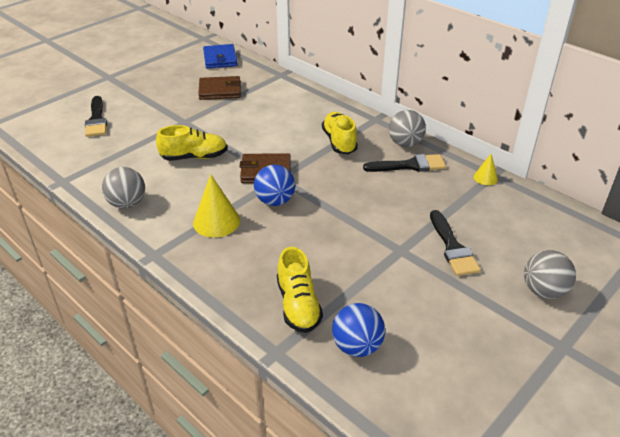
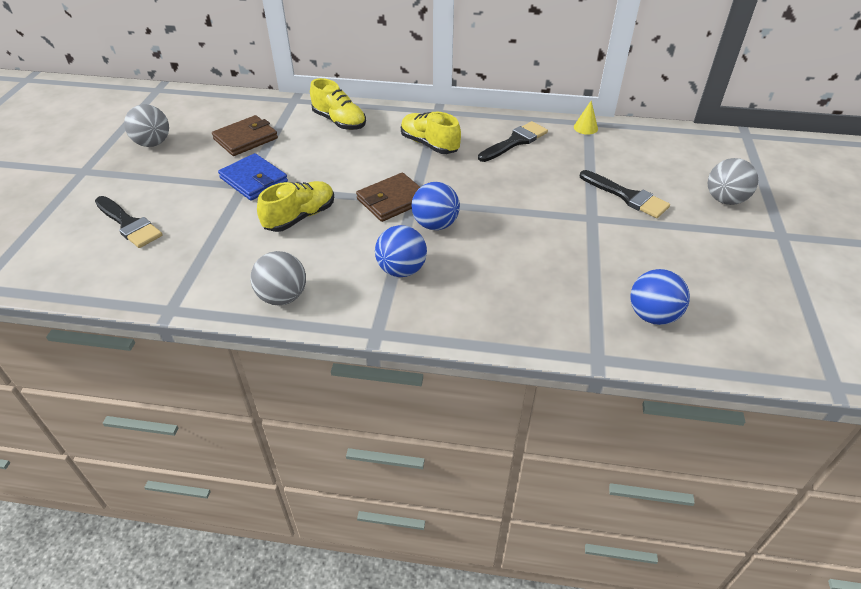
camera: 35 degrees left, 5 degrees up
yellow cone [193,174,240,238] -> blue ball [375,225,427,277]
blue wallet [203,44,237,69] -> blue wallet moved to [218,153,288,201]
yellow shoe [277,247,323,333] -> yellow shoe moved to [310,78,366,130]
grey ball [389,110,426,147] -> grey ball moved to [124,104,169,147]

